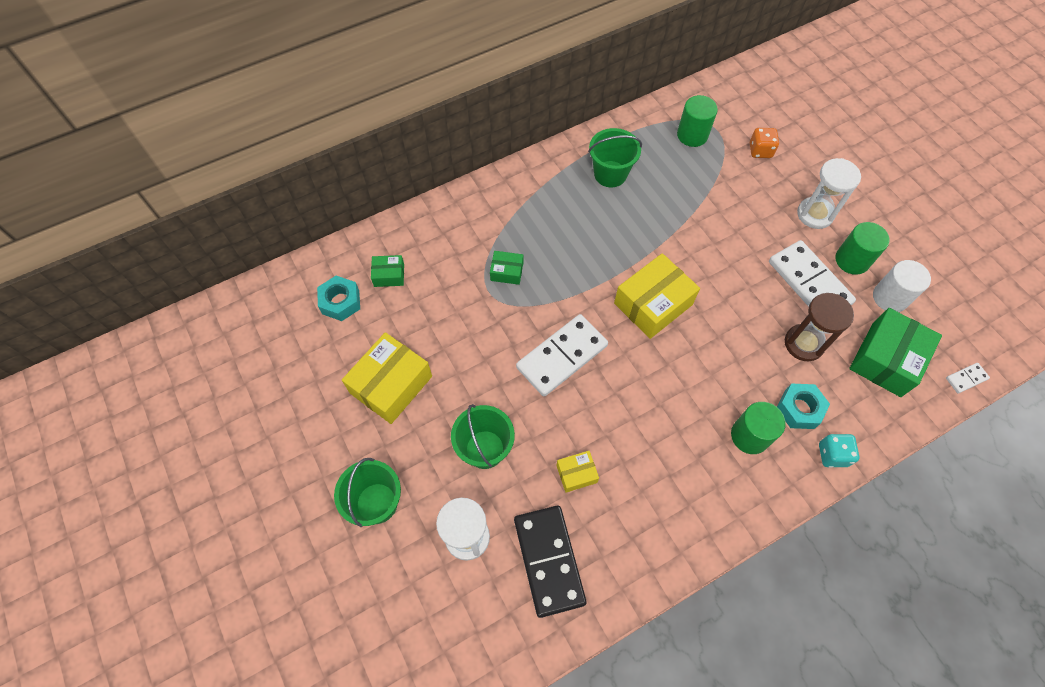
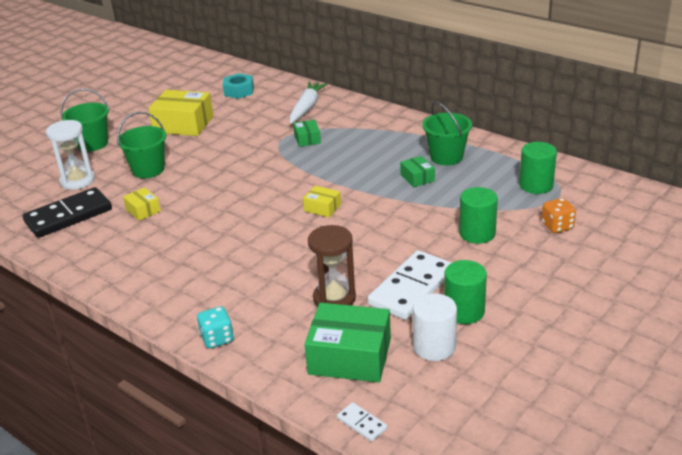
camera: 70 degrees right, 30 degrees down
green box [371,255,404,287] -> green box moved to [400,156,435,187]
white domino [516,314,608,397] -> none
yellow box [614,253,700,339] -> yellow box [303,186,341,217], size x0.50
green cylinder [731,402,786,454] -> green cylinder moved to [459,187,498,244]
turquoise nut [777,384,830,429] -> none
white hourglass [797,158,861,229] -> none
none -> white carrot [289,82,328,124]

